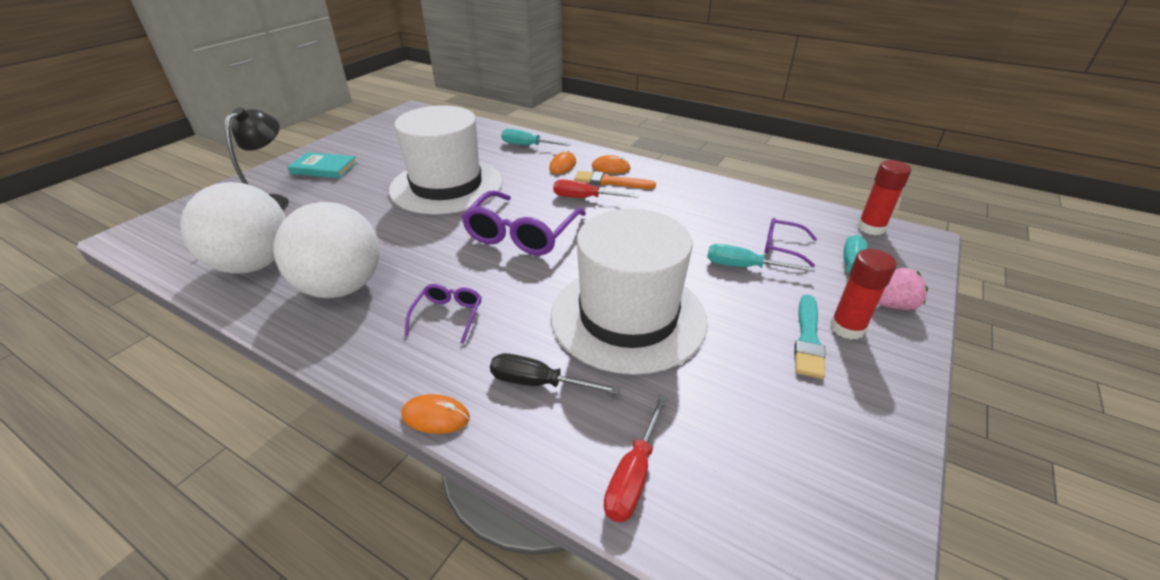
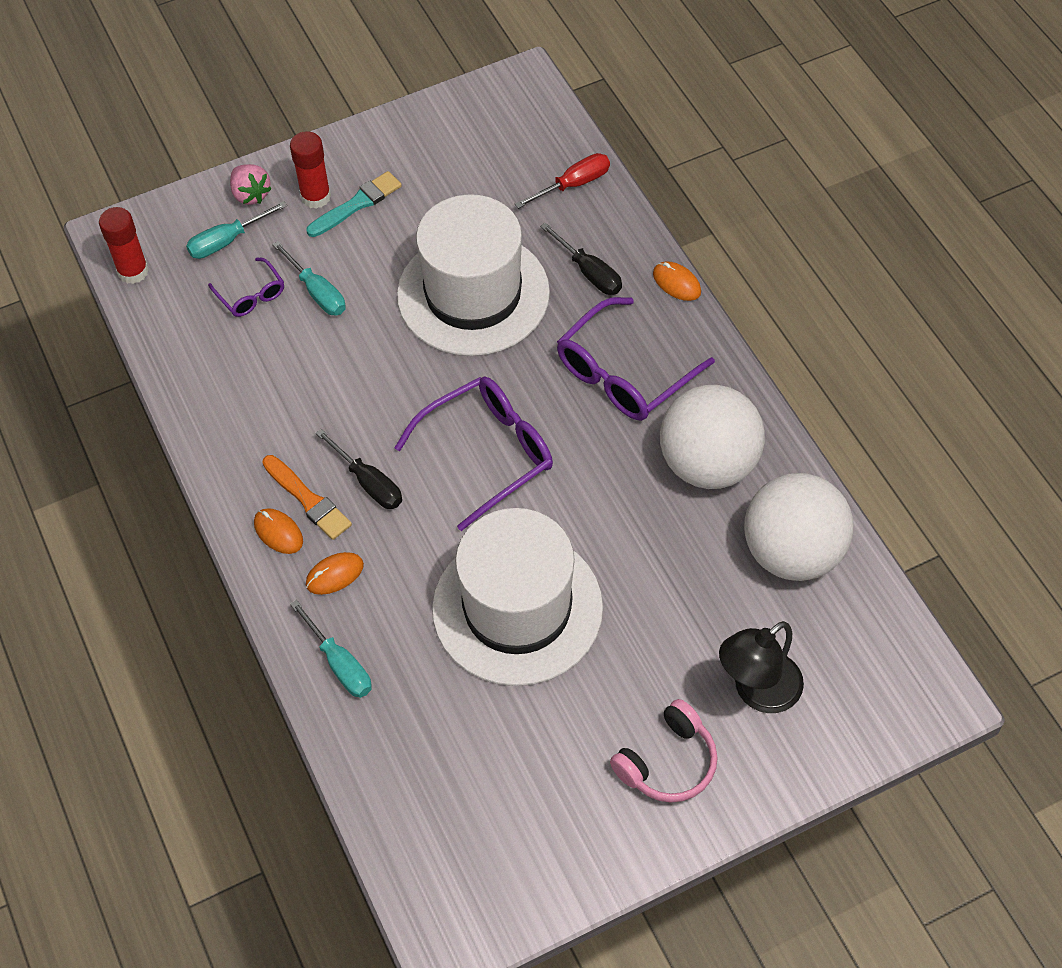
camera: 145 degrees left, 20 degrees up
turquoise book [288,152,357,179] -> pink headphones [610,699,718,803]
purple glasses [405,284,482,344] -> purple glasses [557,297,715,421], size x1.93
red screwdriver [553,179,639,198] -> black screwdriver [316,429,402,509]
pink strawberry [878,268,928,310] -> pink strawberry turned 150 degrees counterclockwise [230,164,272,205]

